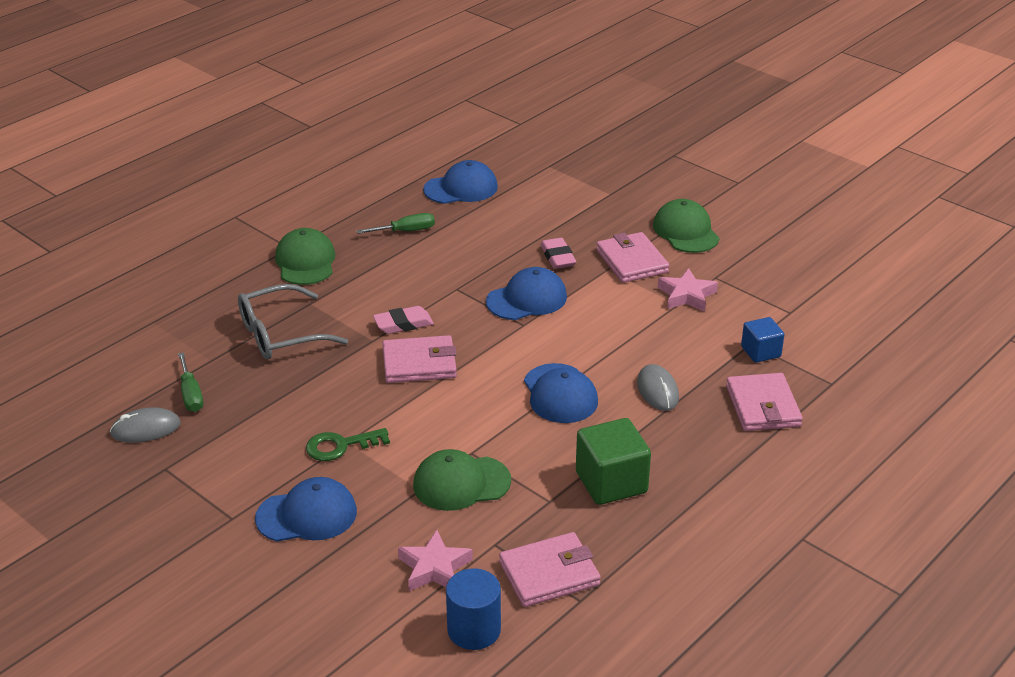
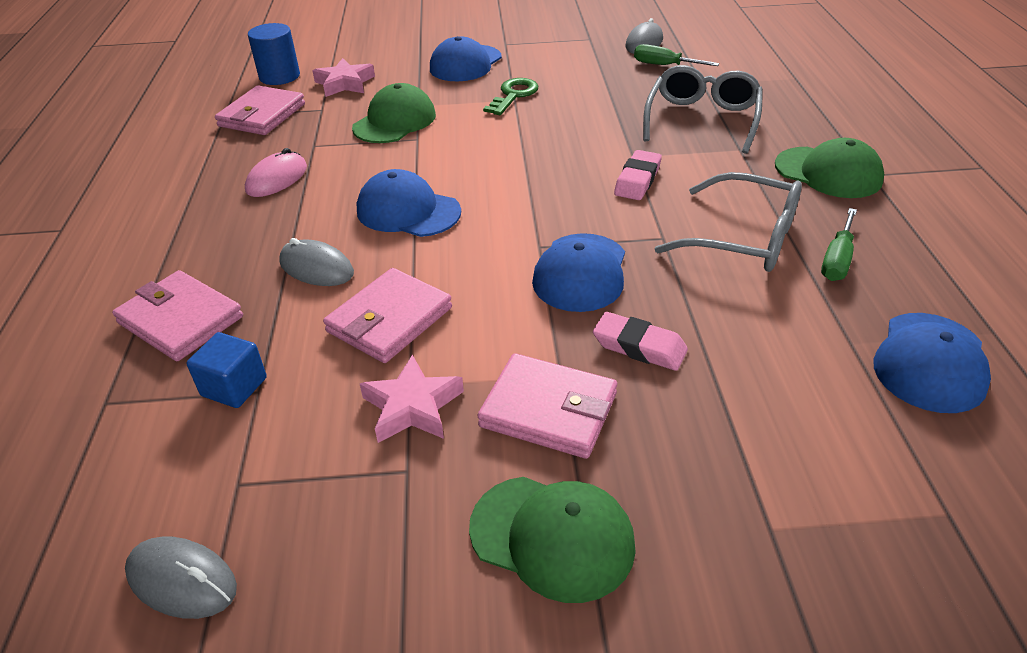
camera: 135 degrees right, 5 degrees up
pink wallet [382,335,457,383] -> pink wallet moved to [323,268,452,363]
green cube [576,418,651,505] -> pink mouse [245,148,307,197]
none -> grey mouse [125,537,237,619]
none -> grey glasses [655,172,802,272]

